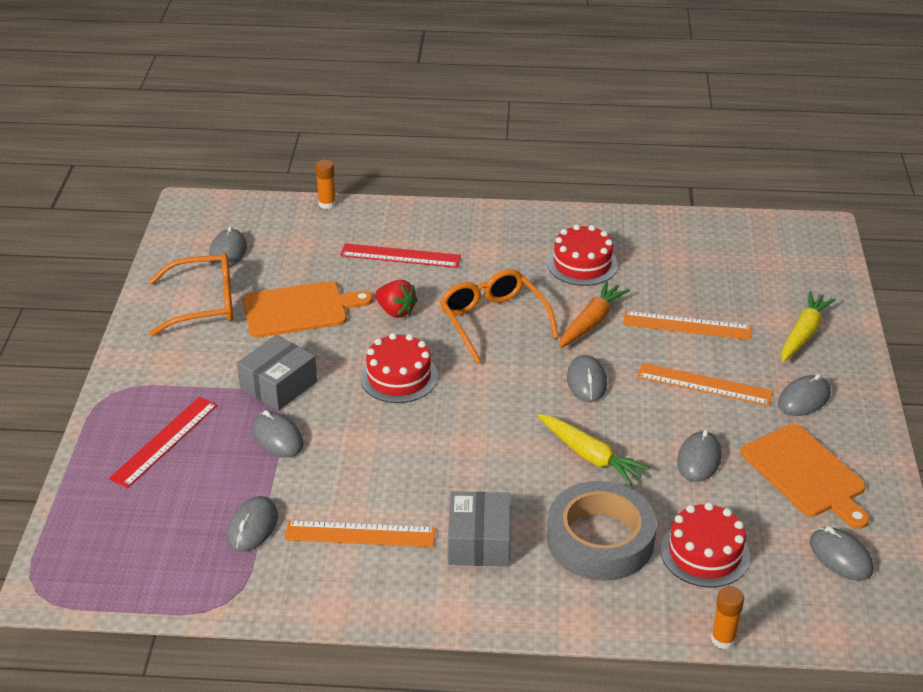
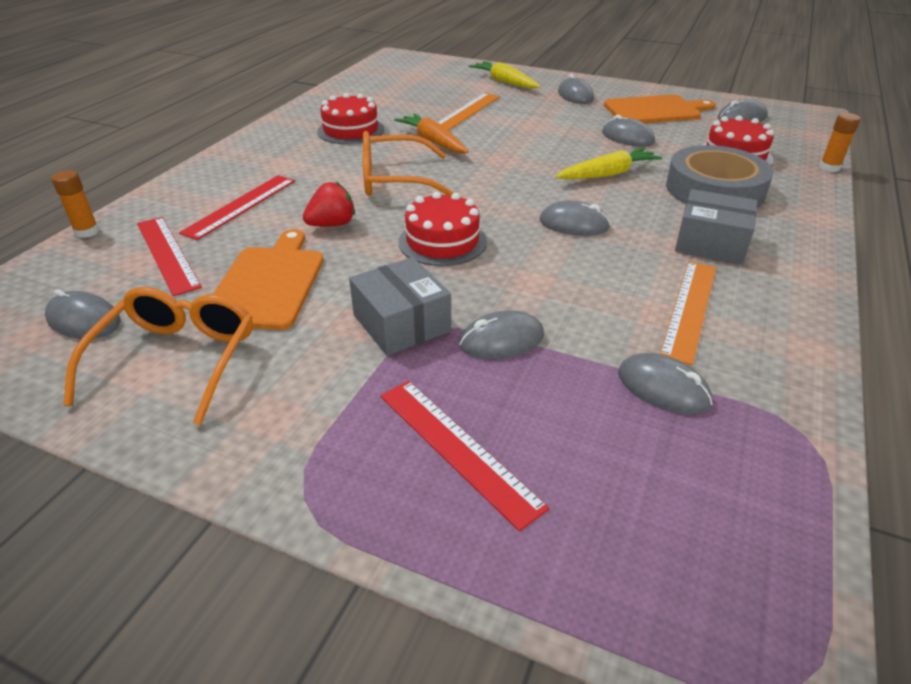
camera: 70 degrees left, 0 degrees up
grey mouse [567,355,607,402] -> grey mouse moved to [540,200,611,236]
orange ruler [637,363,773,406] -> none
none -> red ruler [137,217,202,296]

